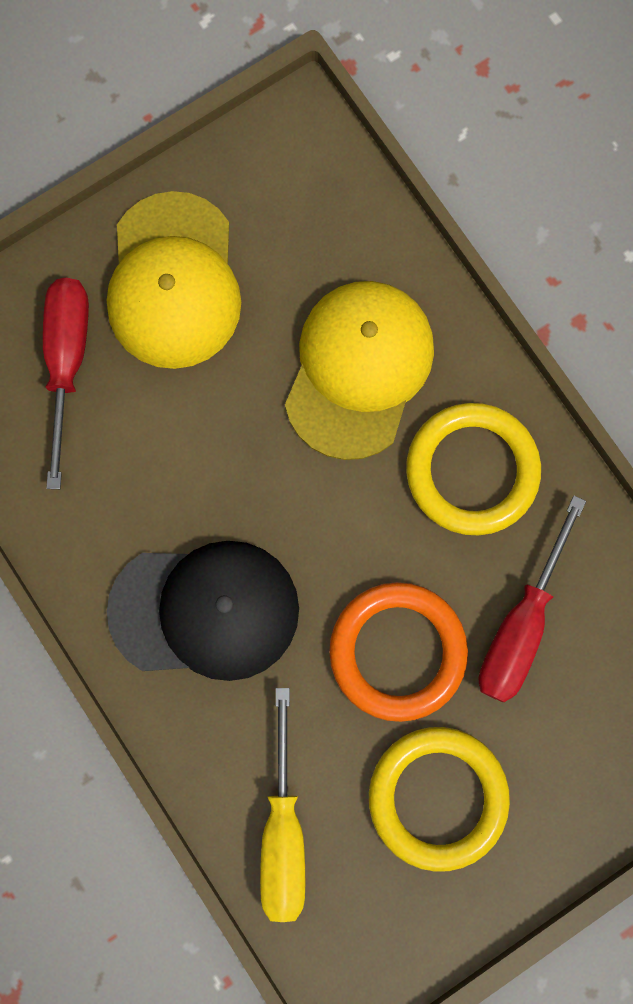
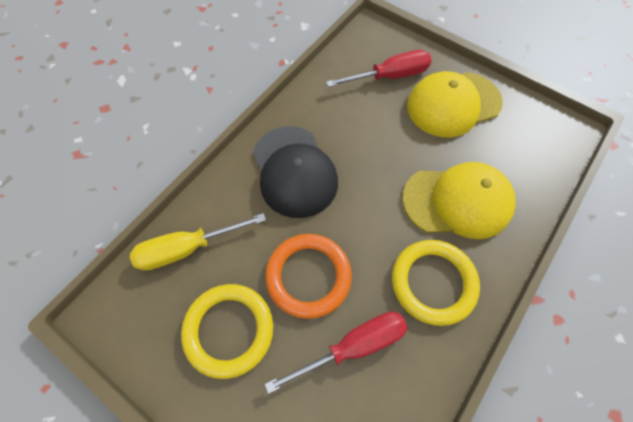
camera: 70 degrees right, 15 degrees down
red screwdriver [479,496,586,702] -> red screwdriver turned 150 degrees clockwise [265,312,408,394]

